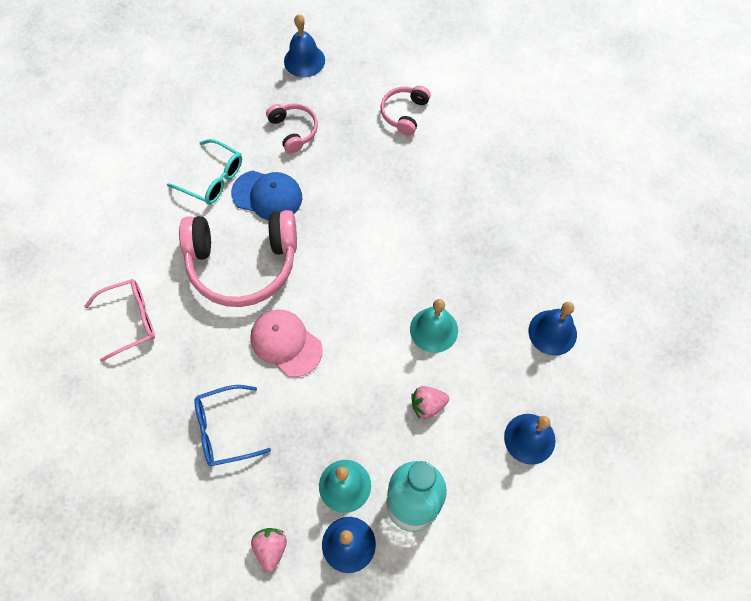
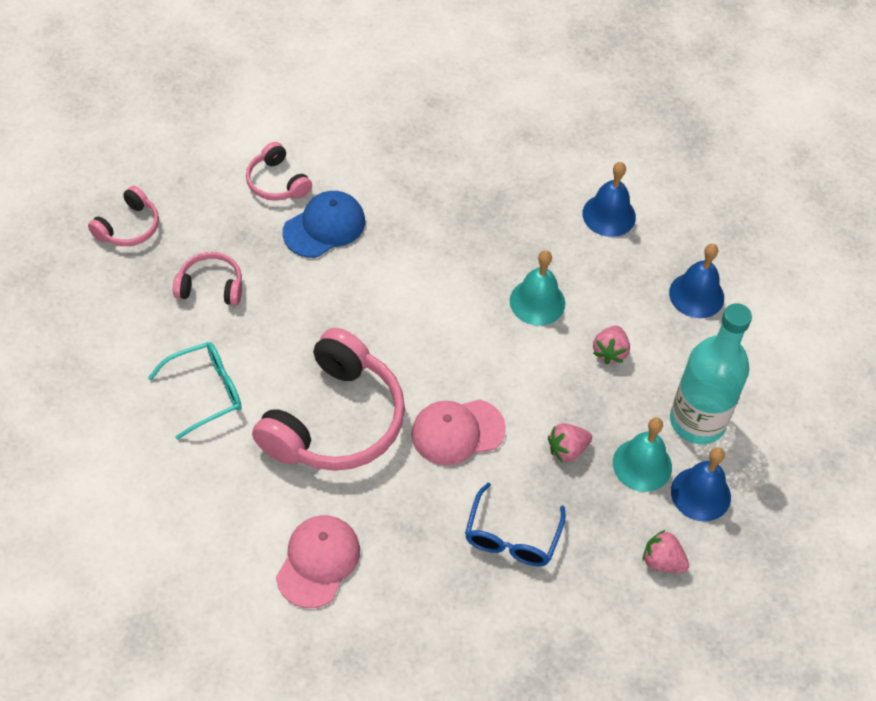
camera: 60 degrees left, 10 degrees down
pink glasses [84,279,155,362] -> pink cap [276,515,360,608]
blue cap [231,171,302,220] -> blue cap moved to [282,191,365,258]
blue bell [284,14,325,77] -> pink headphones [88,186,159,246]
none -> pink strawberry [548,423,592,463]

